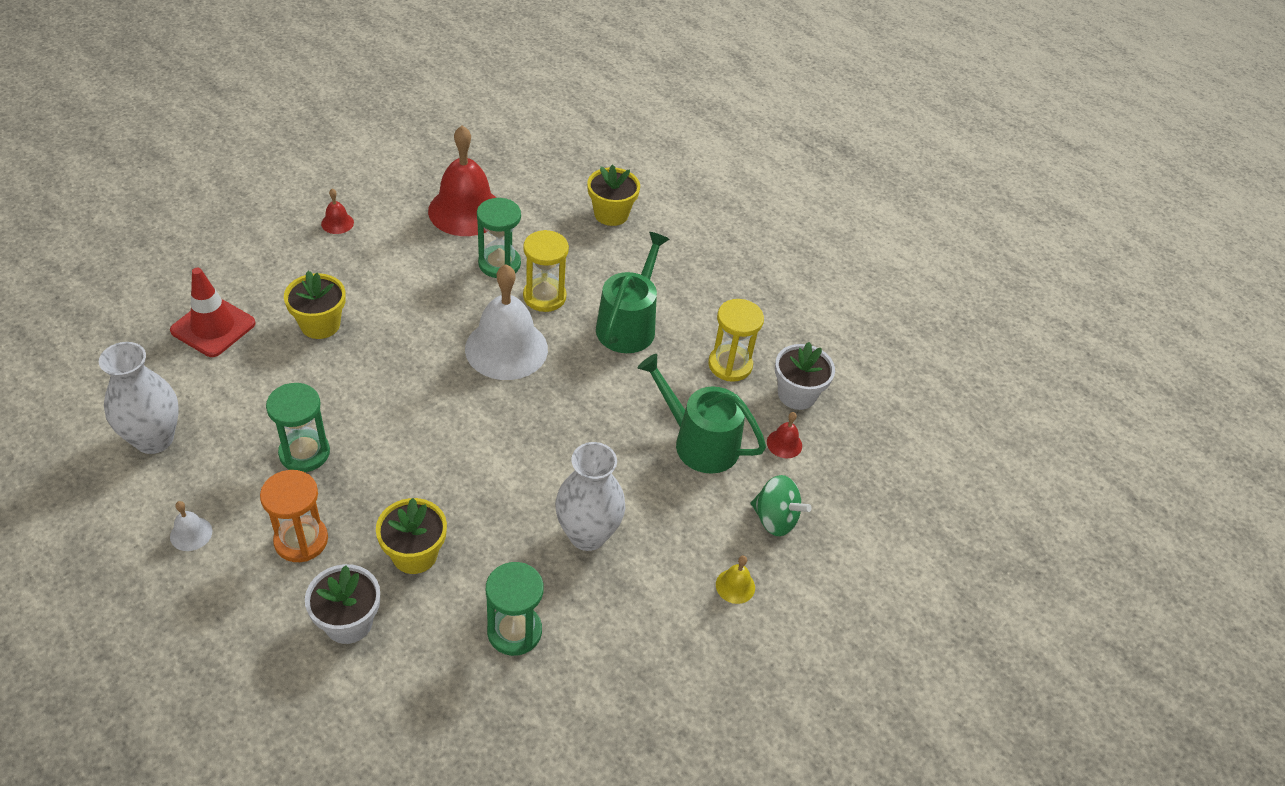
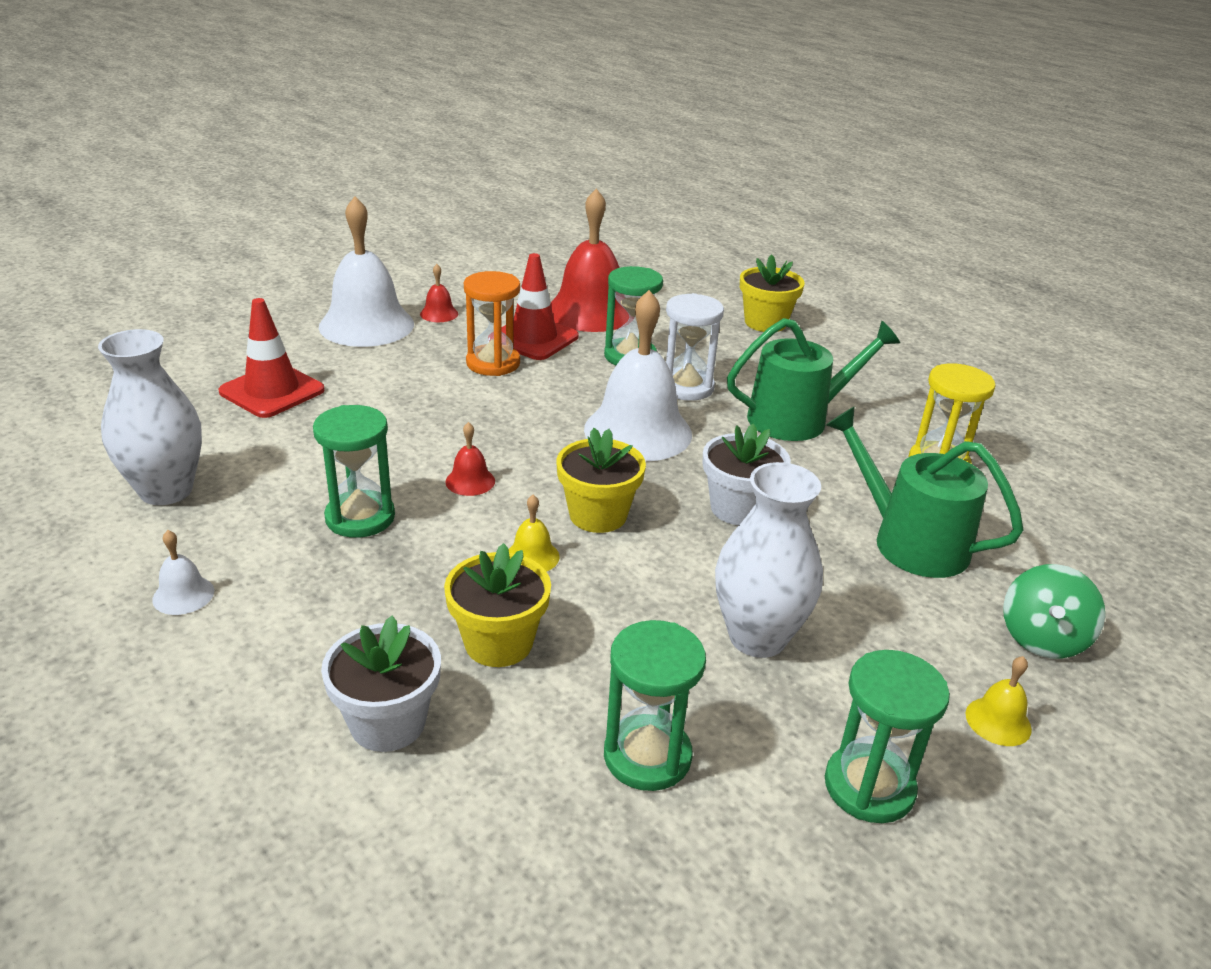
camera: 10 degrees right, 15 degrees down
orange hourglass [260,470,328,562] -> orange hourglass moved to [464,271,520,376]
yellow flower pot [284,271,346,339] -> yellow flower pot moved to [556,428,646,533]
yellow hourglass [523,230,569,312] -> white hourglass [666,293,724,401]
green watering can [596,232,670,353] -> green watering can turned 45 degrees clockwise [727,318,900,441]
green spinning top [750,475,811,536] -> green spinning top turned 75 degrees clockwise [1003,564,1105,659]
red bell [767,412,802,458] -> red bell moved to [445,422,495,496]
white flower pot [775,342,835,410] -> white flower pot moved to [703,424,791,525]
none -> white bell [319,196,414,347]
none -> red traffic cone [501,253,579,360]
none -> yellow bell [508,495,560,572]
none -> green hourglass [825,650,950,823]

